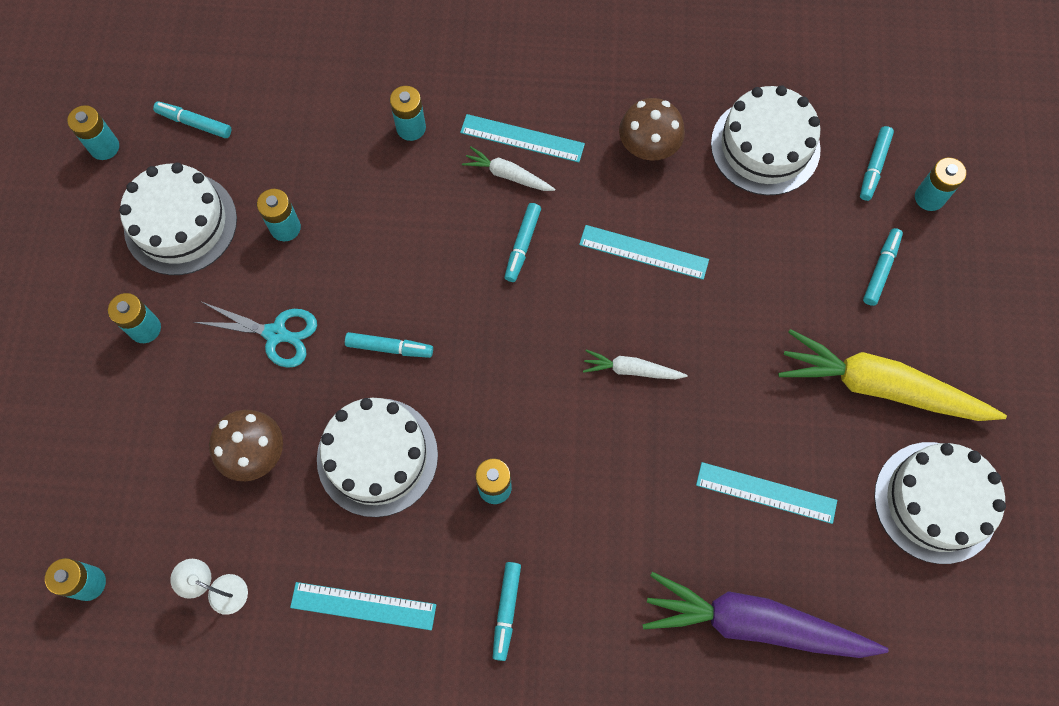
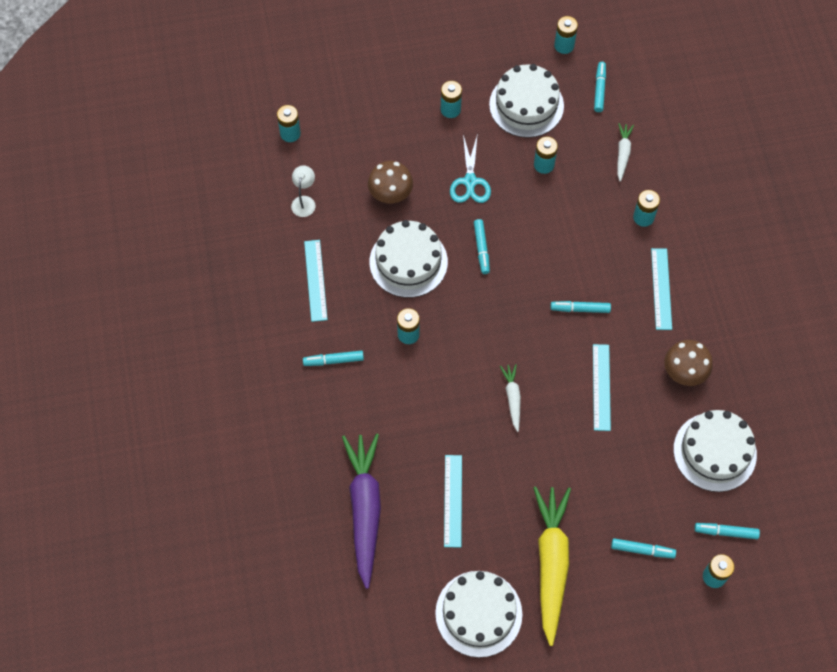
camera: 75 degrees right, 5 degrees down
white carrot [462,147,555,191] -> white carrot moved to [617,123,634,182]

